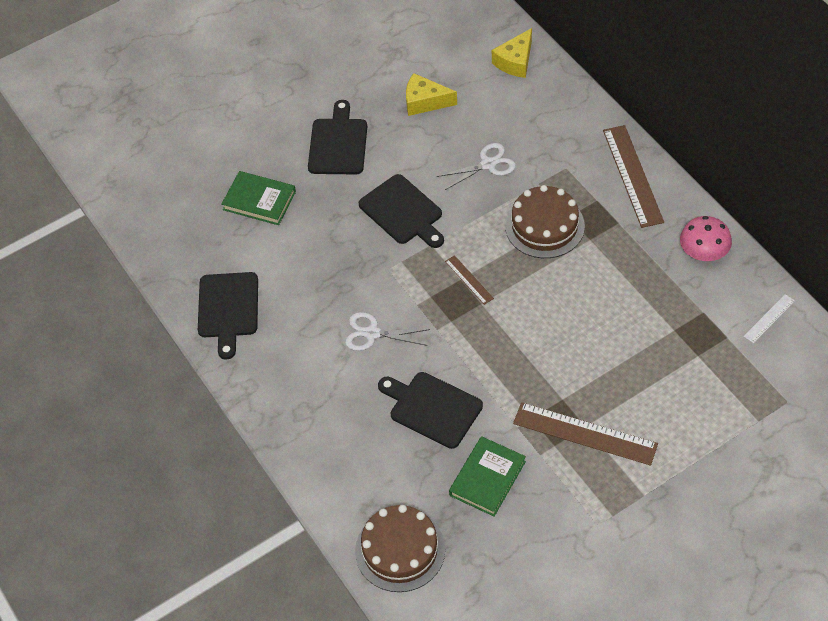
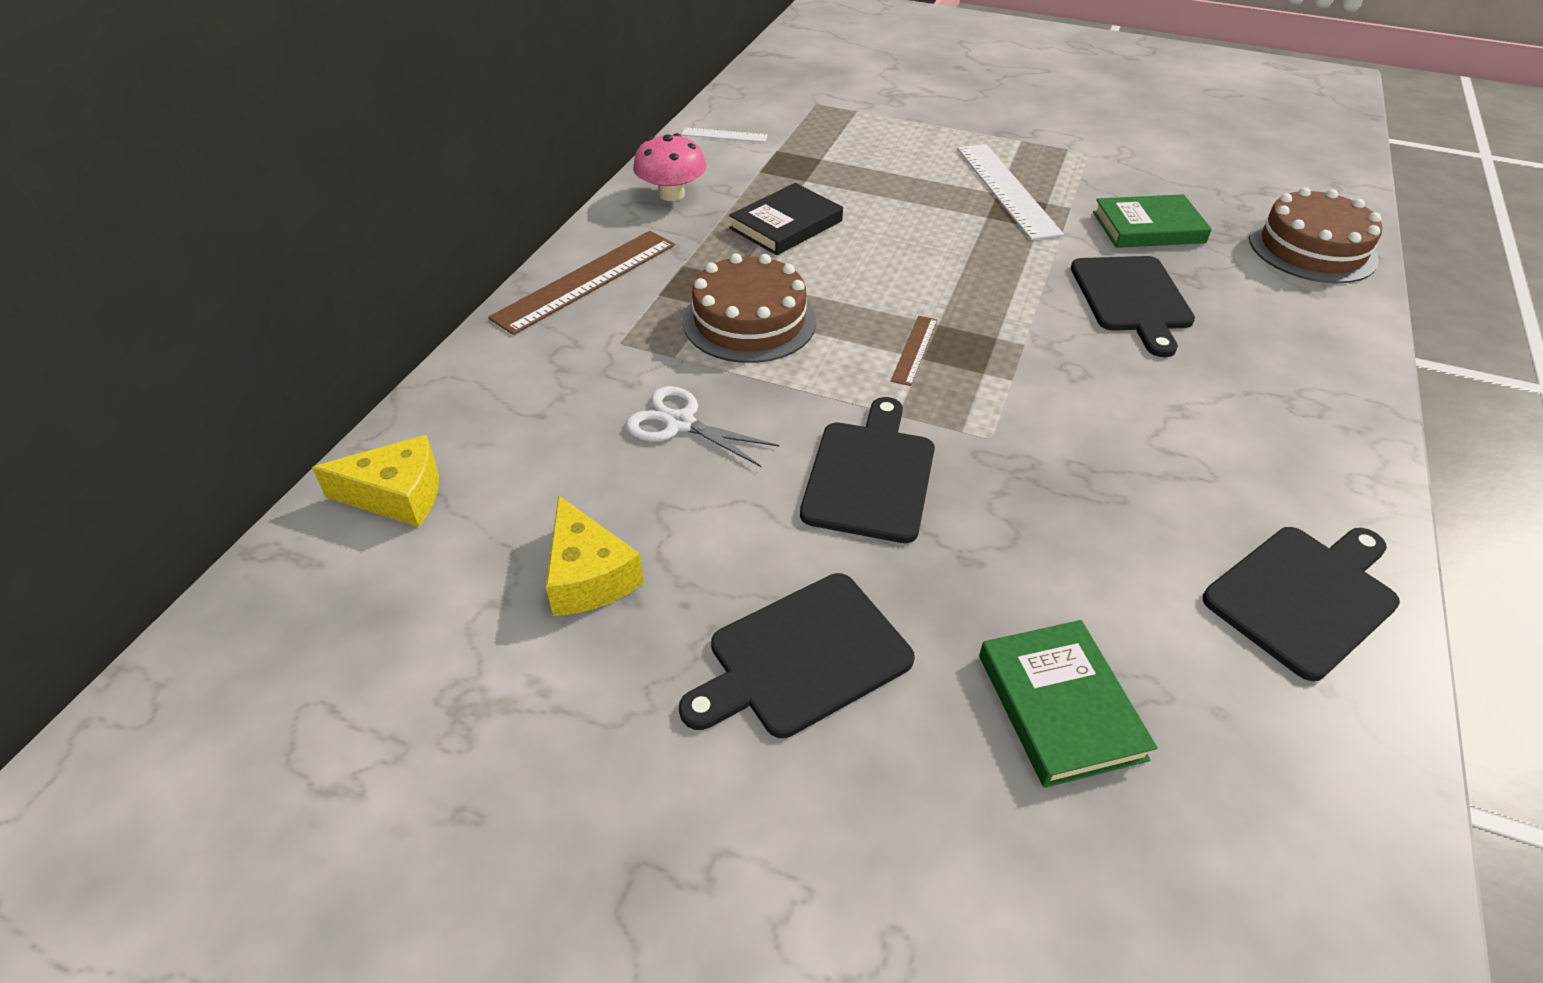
camera: 130 degrees left, 10 degrees down
white scissors [345,312,430,351] -> none
brown ruler [513,402,658,466] -> white ruler [957,144,1064,240]
none -> black book [729,183,843,255]

